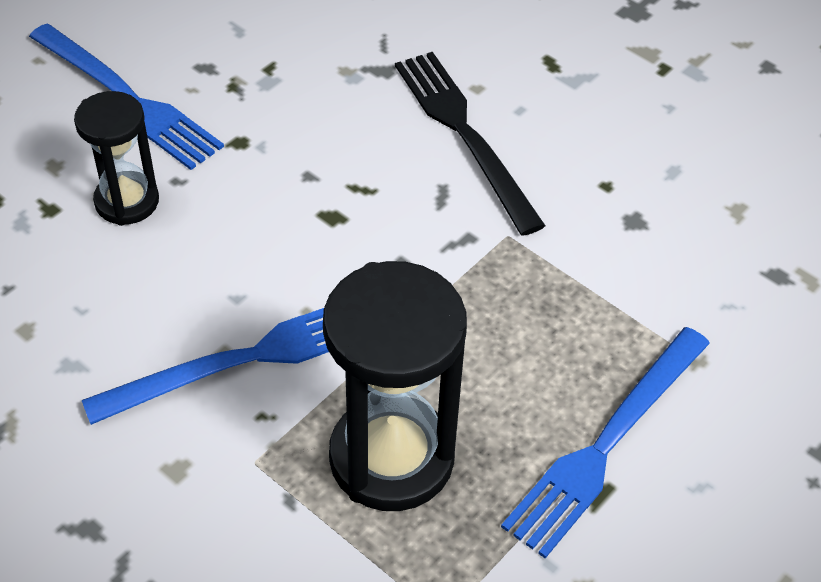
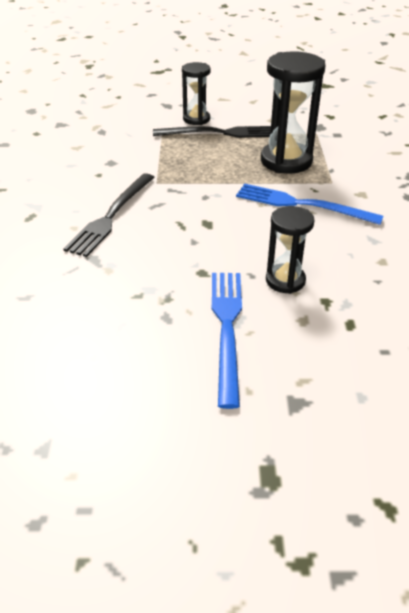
camera: 130 degrees left, 10 degrees down
blue fork [501,327,710,558] -> black fork [153,126,271,138]
none -> black hourglass [182,62,211,125]

